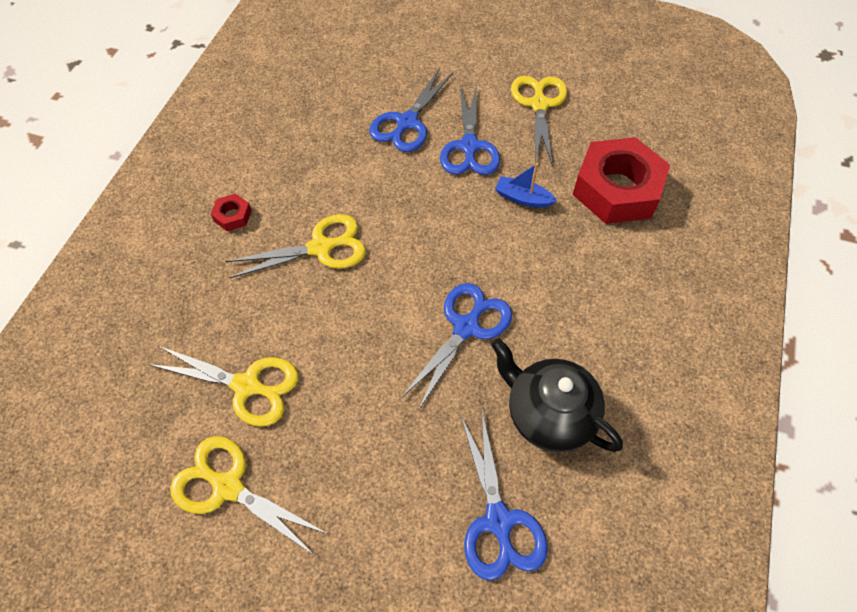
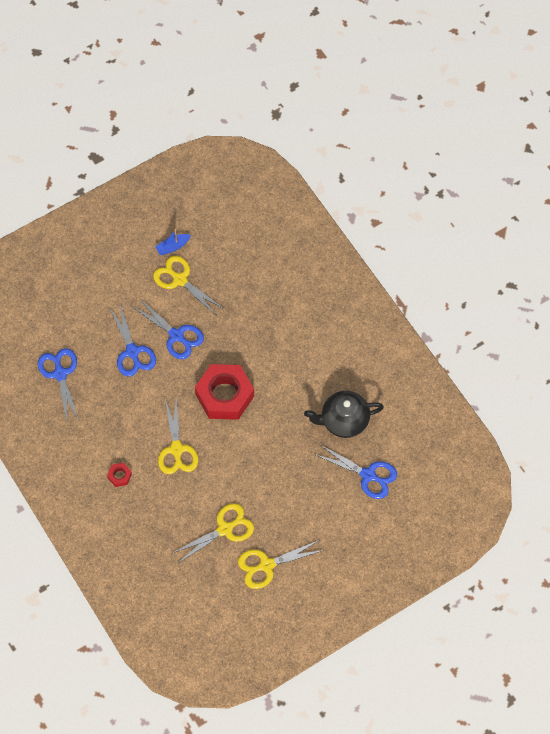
camera: 50 degrees left, 5 degrees up
yellow scissors [225,214,366,279] -> yellow scissors turned 150 degrees clockwise [158,399,198,474]
blue scissors [401,283,512,411] -> blue scissors moved to [38,348,79,424]
blue boat [495,163,557,208] -> blue boat moved to [155,229,191,255]
red nut [572,137,670,224] -> red nut moved to [195,364,254,420]

